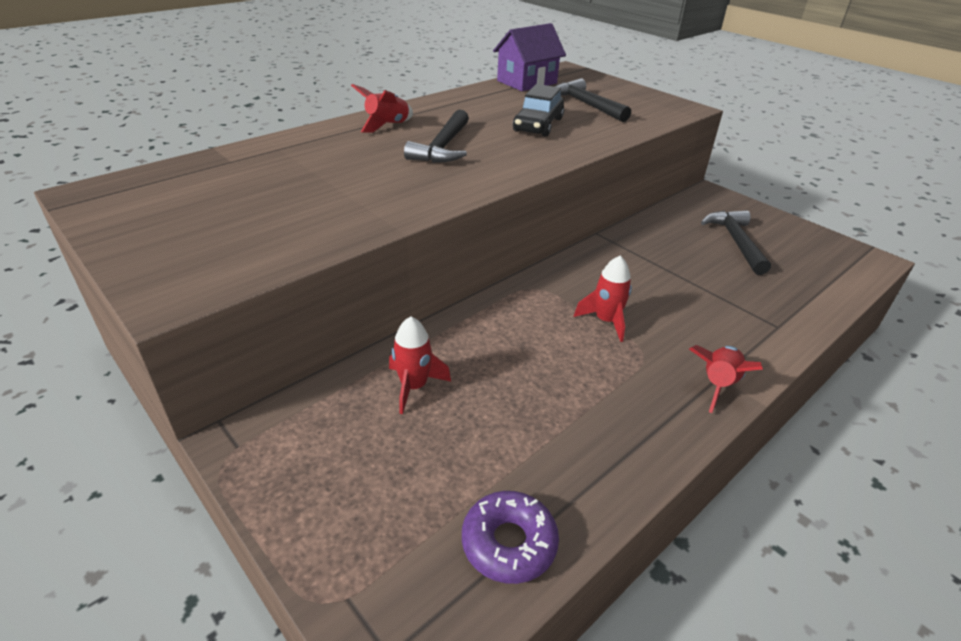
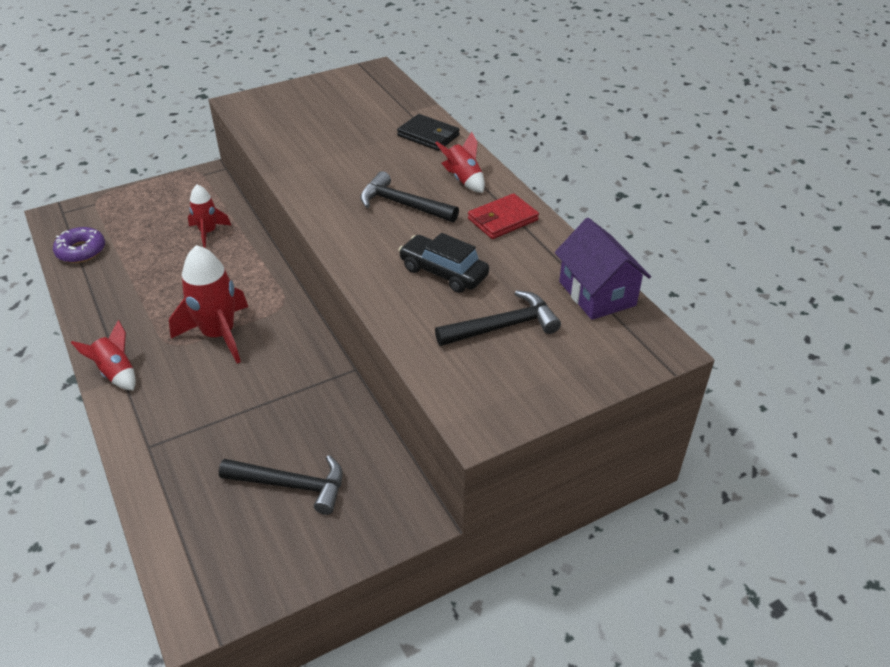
camera: 105 degrees right, 5 degrees up
red rocket [574,256,632,342] -> red rocket [169,245,248,363], size x1.72
none -> black wallet [397,114,460,151]
none -> red wallet [468,193,539,239]

